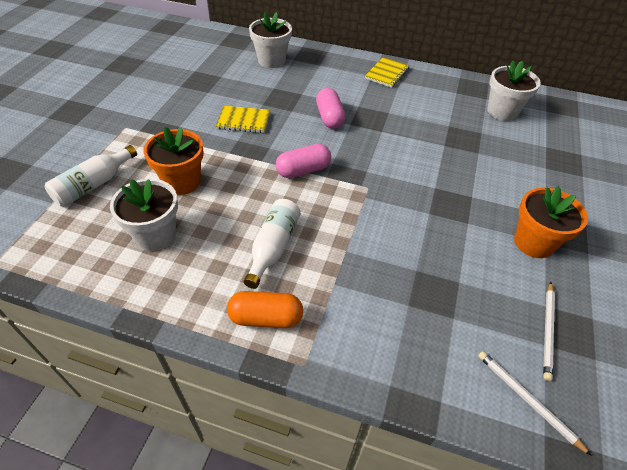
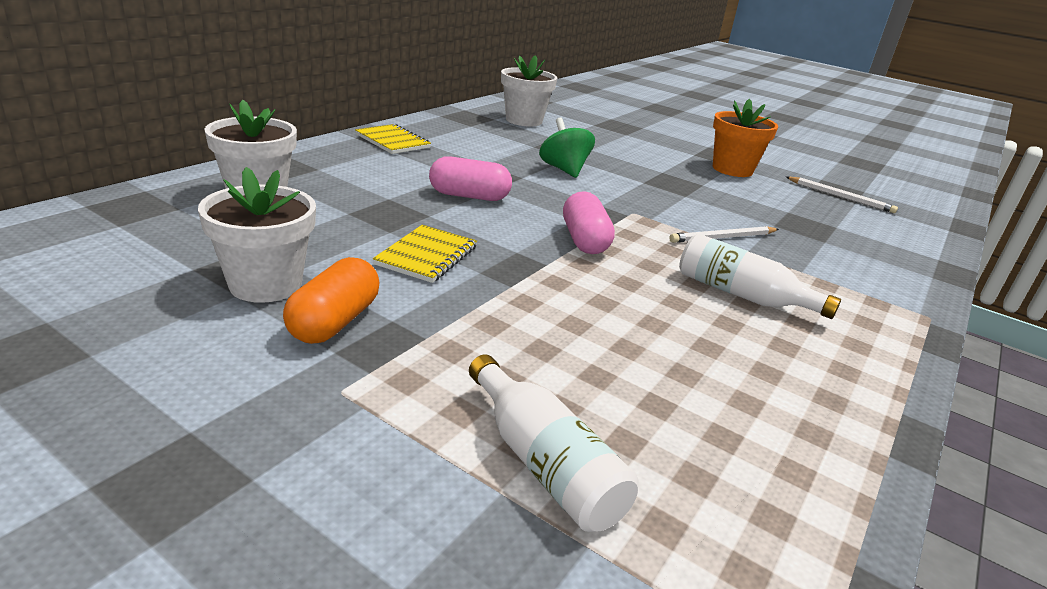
camera: 75 degrees left, 20 degrees down
white flower pot [110,179,178,251] -> white flower pot moved to [198,167,316,303]
orange flower pot [144,127,204,195] -> none
orange capsule [227,291,303,328] -> orange capsule moved to [283,257,379,344]
white pencil [478,351,592,456] -> white pencil moved to [669,226,779,243]
none -> green spinning top [539,118,595,178]

